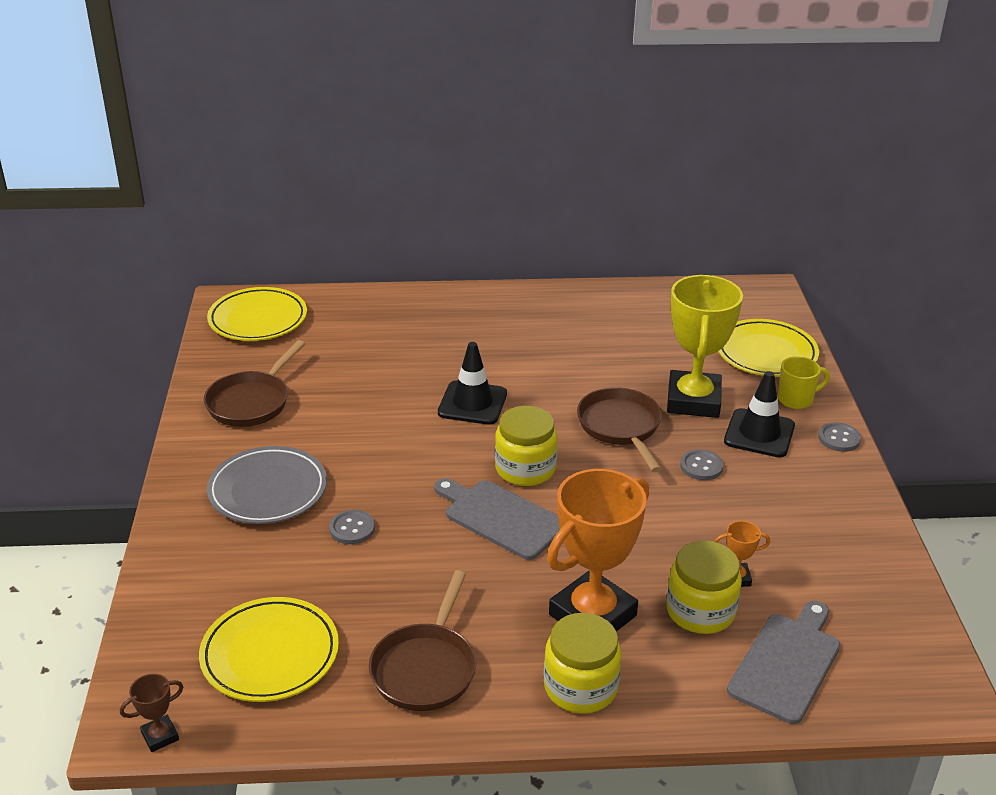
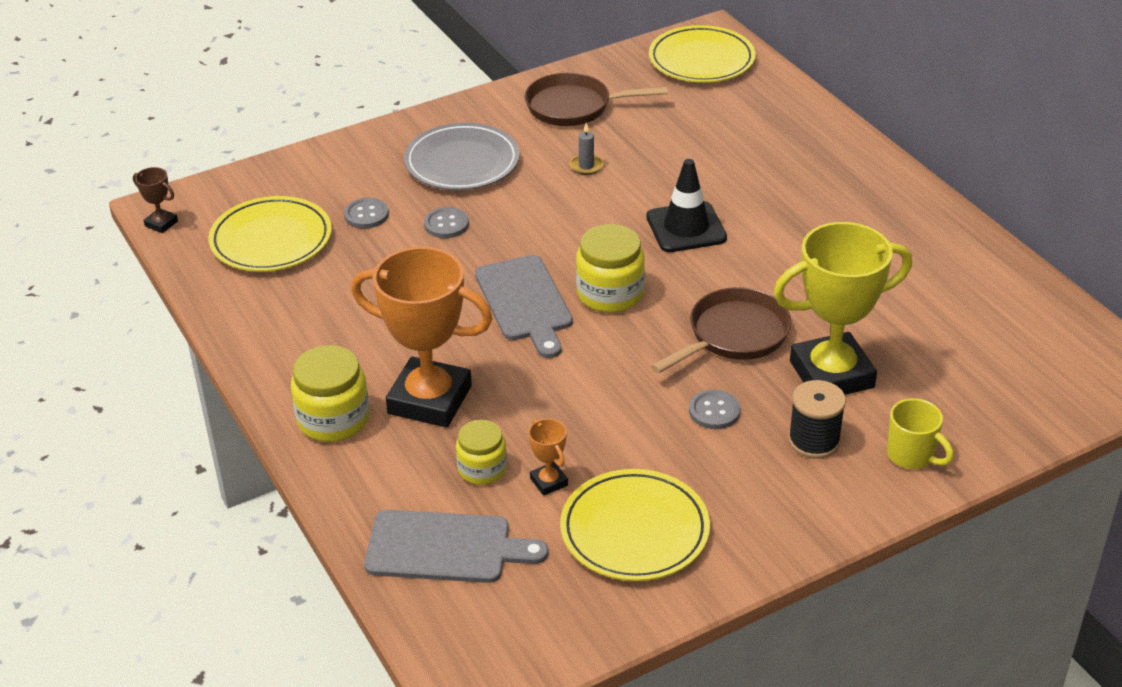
camera: 65 degrees right, 5 degrees up
brown pan [369,570,476,711] -> none
grey cutting board [434,478,560,560] -> grey cutting board turned 150 degrees clockwise [475,255,573,358]
yellow jar [666,541,742,634] -> yellow jar [456,420,507,485], size x0.65
yellow plate [718,319,819,377] -> yellow plate moved to [560,469,710,581]
black traffic cone [724,371,795,458] -> black spool [788,380,846,459]
grey button [818,422,861,452] -> grey button moved to [344,198,389,229]
none -> grey candle [570,123,603,175]

